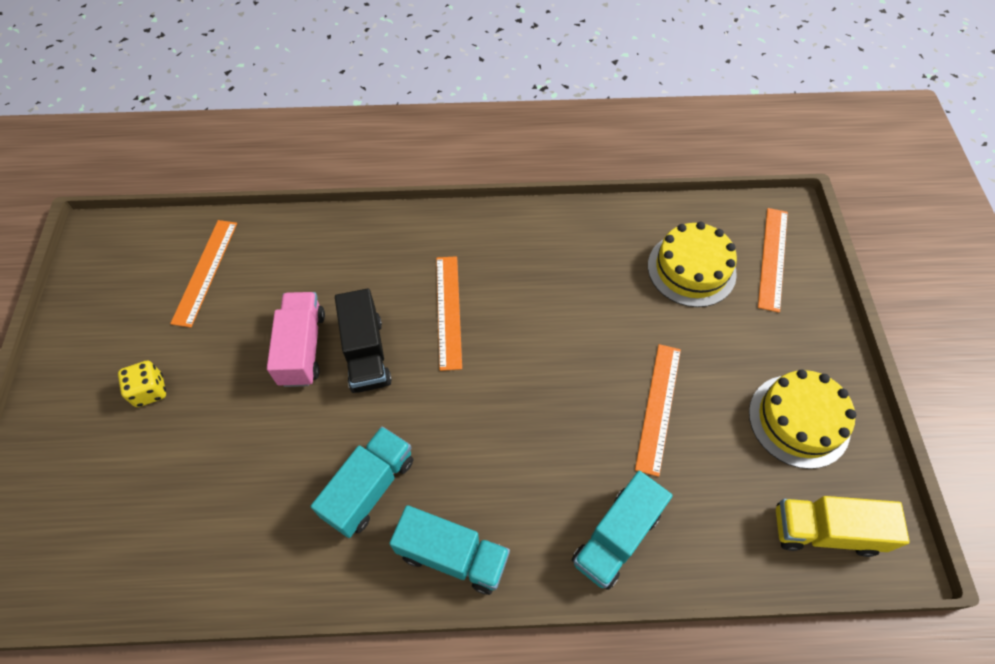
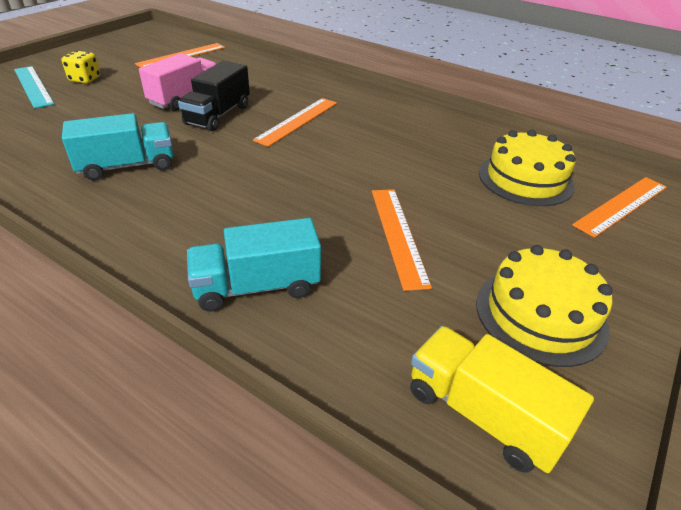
camera: 35 degrees right, 20 degrees down
turquoise truck [389,505,510,595] -> none
orange ruler [635,344,681,477] -> orange ruler turned 60 degrees counterclockwise [372,189,432,291]
none -> turquoise ruler [14,66,54,109]

